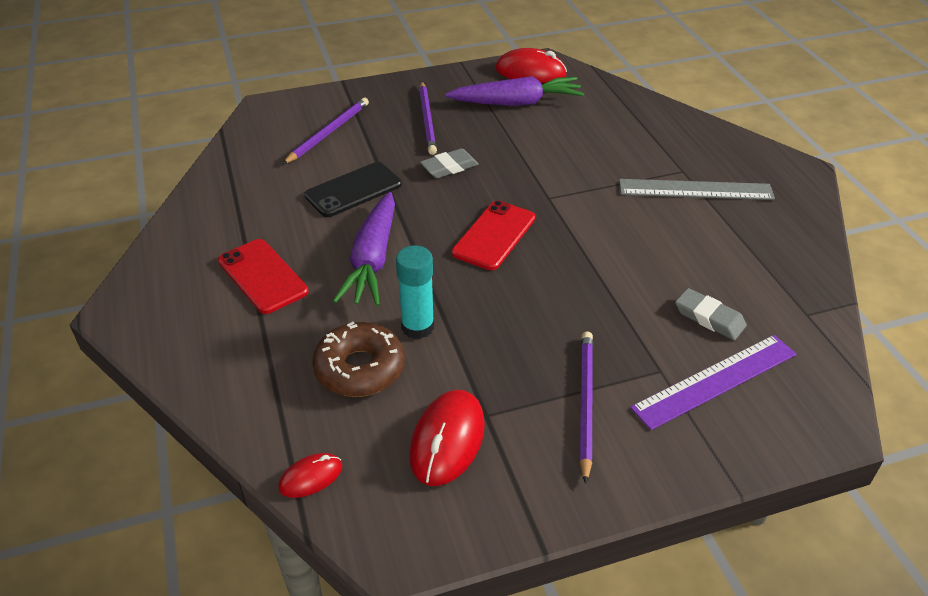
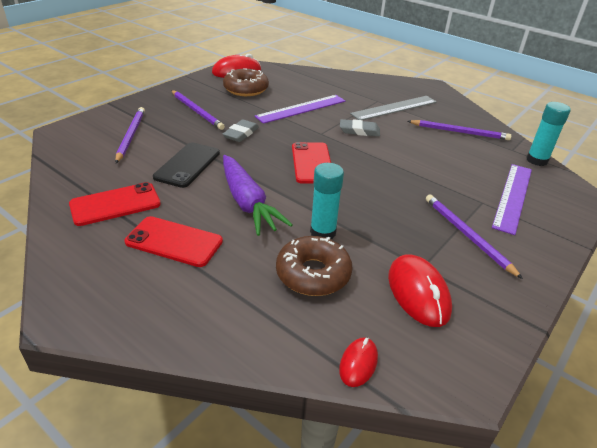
camera: 35 degrees left, 5 degrees down
purple carrot [445,76,584,106] -> brown donut [223,68,269,96]
grey eraser [675,288,747,340] -> grey eraser moved to [340,119,380,137]
none -> red phone [69,182,161,226]
none -> purple ruler [255,95,345,124]
none -> purple pencil [408,120,511,140]
none -> turquoise glue stick [526,102,571,166]

